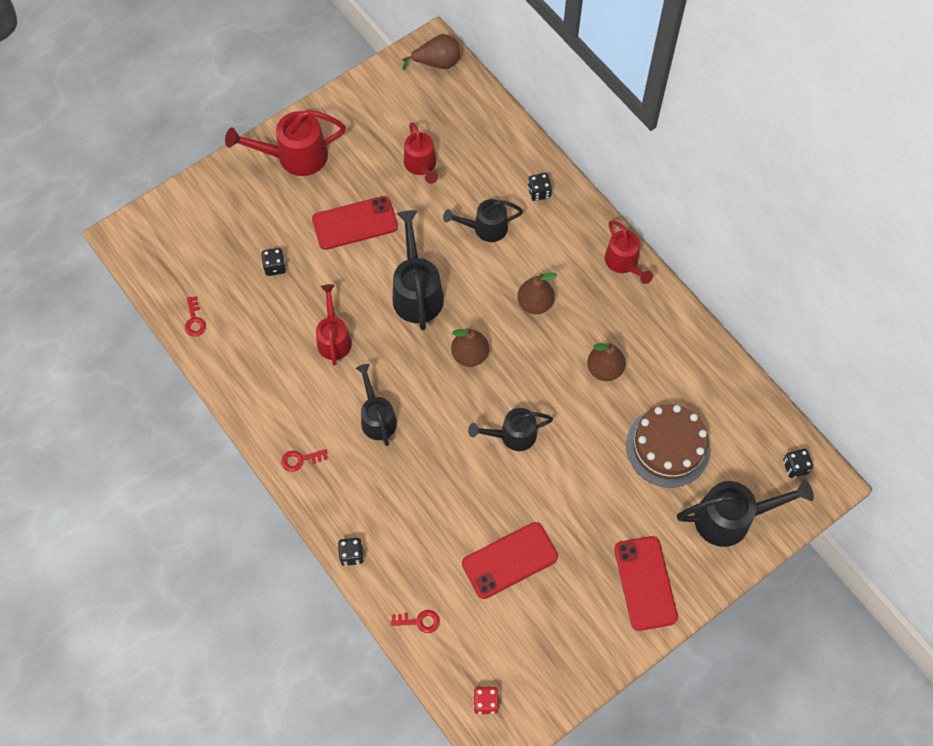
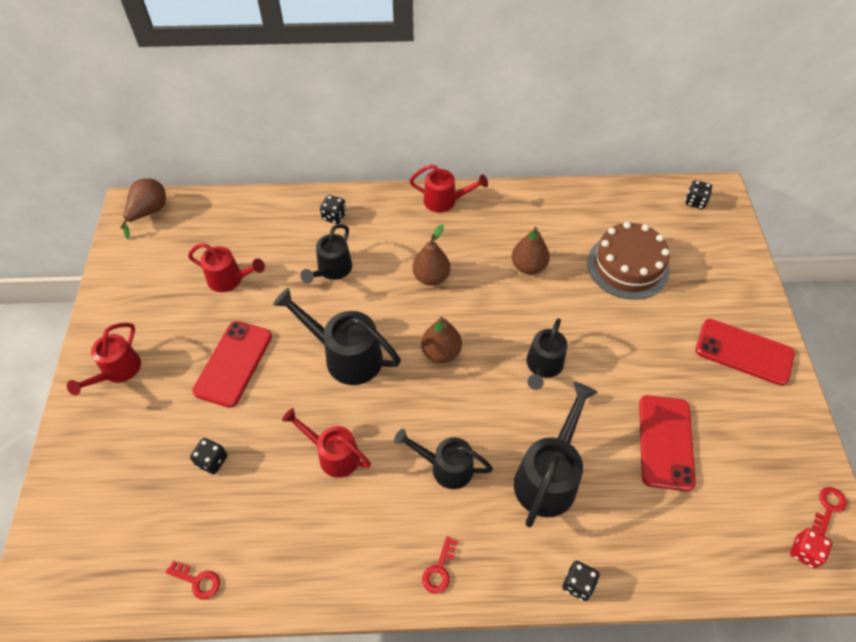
camera: 55 degrees left, 10 degrees down
red watering can [225,110,346,176] -> red watering can [67,323,141,395], size x0.66
red key [391,610,440,633] -> red key moved to [812,487,847,536]
black watering can [677,479,814,547] -> black watering can moved to [514,382,598,527]

